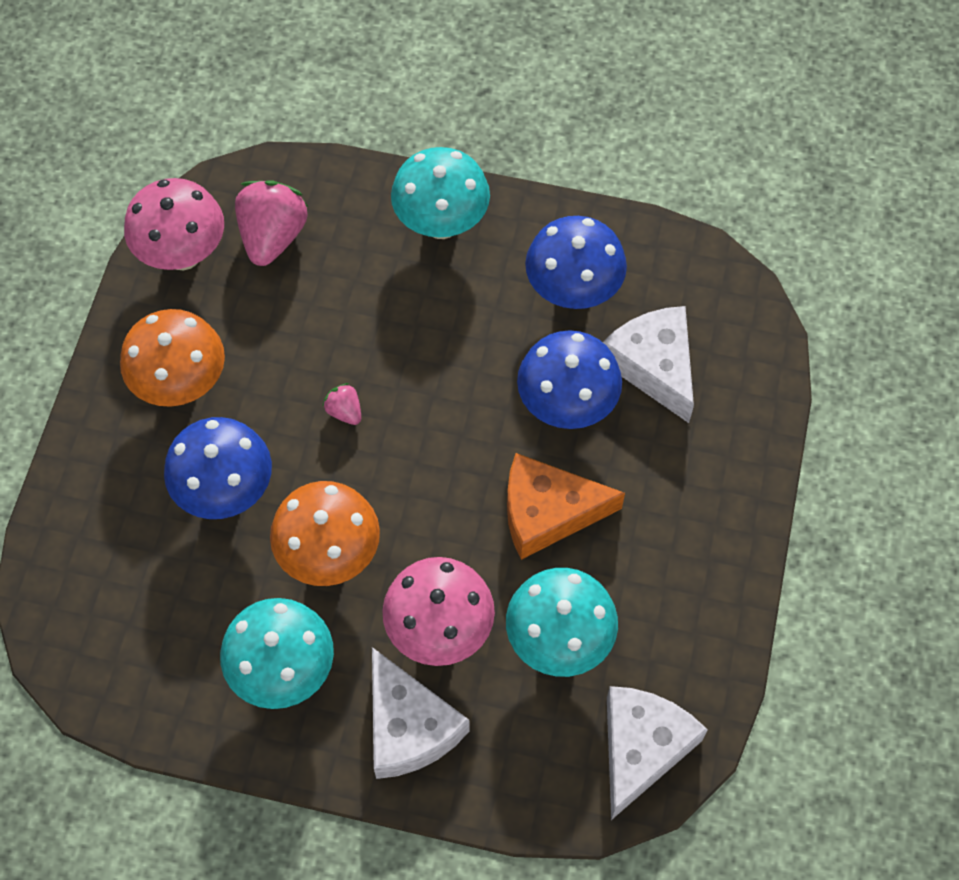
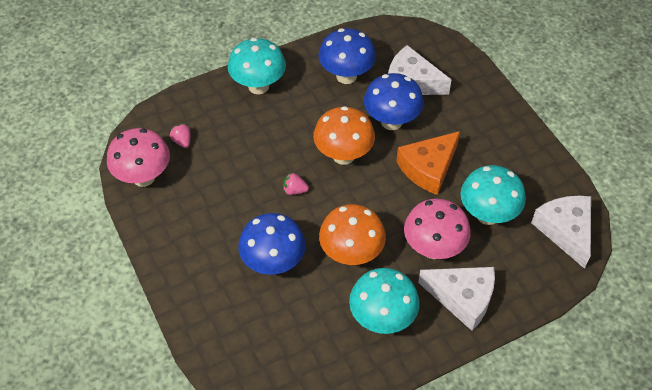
camera: 40 degrees left, 10 degrees down
orange mushroom [120,309,225,407] -> orange mushroom moved to [313,106,375,165]
pink strawberry [235,181,308,266] -> pink strawberry [169,124,191,148], size x0.48

